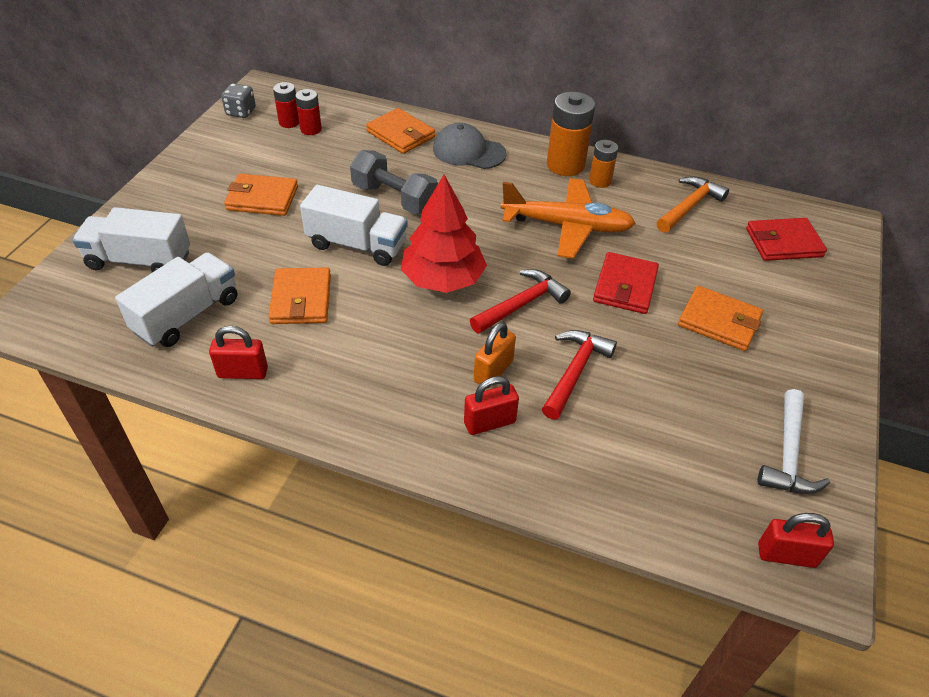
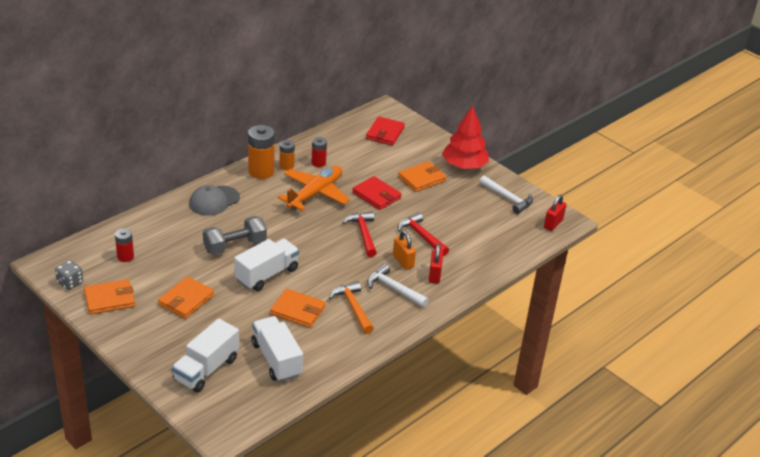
camera: 65 degrees left, 10 degrees down
red padlock [209,326,268,379] -> none
red battery [273,82,299,128] -> red battery moved to [311,137,327,167]
orange wallet [366,108,435,154] -> orange wallet moved to [84,279,135,315]
red tree [401,175,487,293] -> red tree moved to [442,106,489,169]
orange hammer [657,176,729,233] -> orange hammer moved to [329,281,374,334]
none -> white hammer [367,264,429,308]

